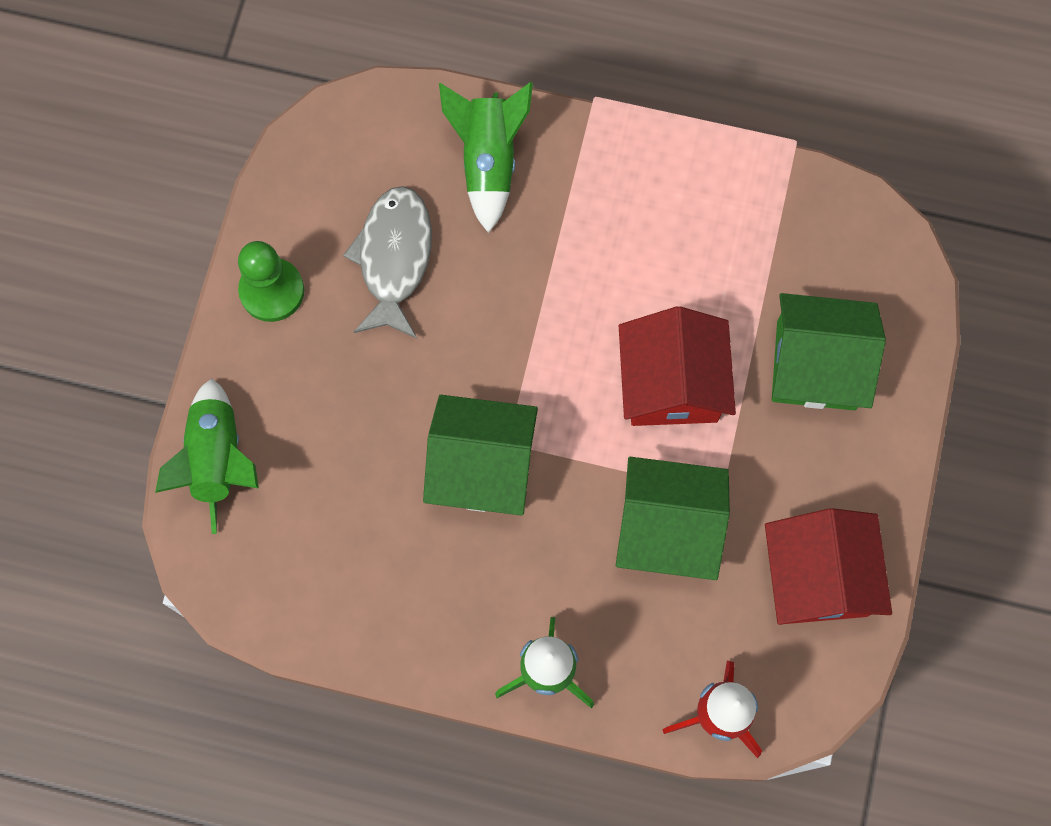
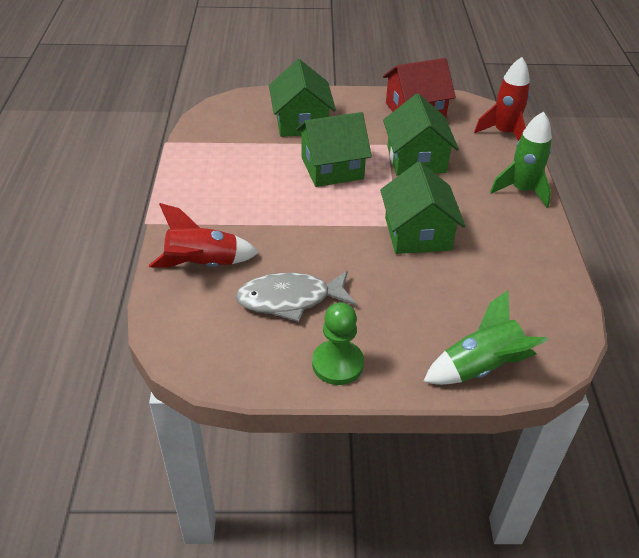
camera: 105 degrees left, 30 degrees down
green rocket [439,82,533,233] -> red rocket [149,203,259,268]
red house [619,306,736,426] -> green house [296,112,372,187]

